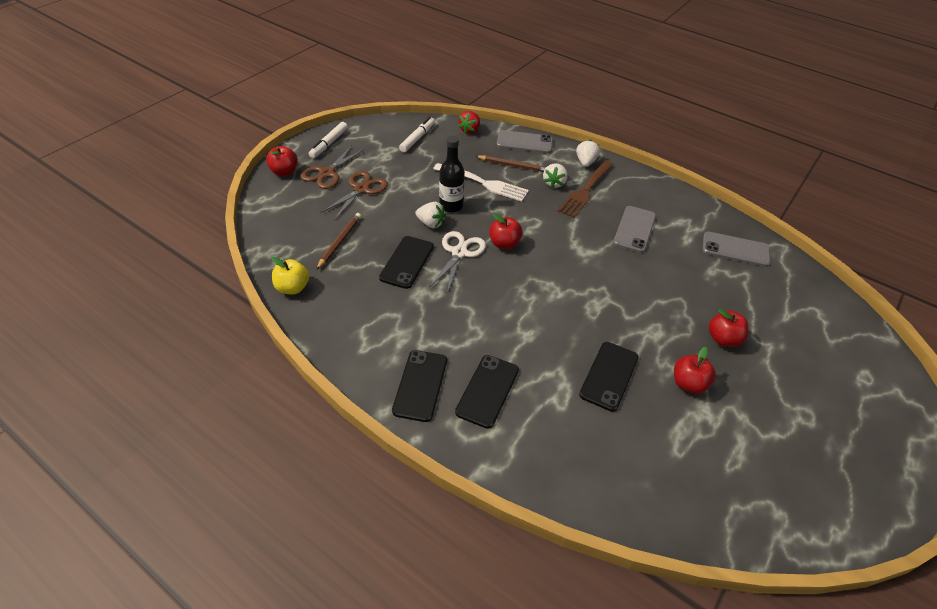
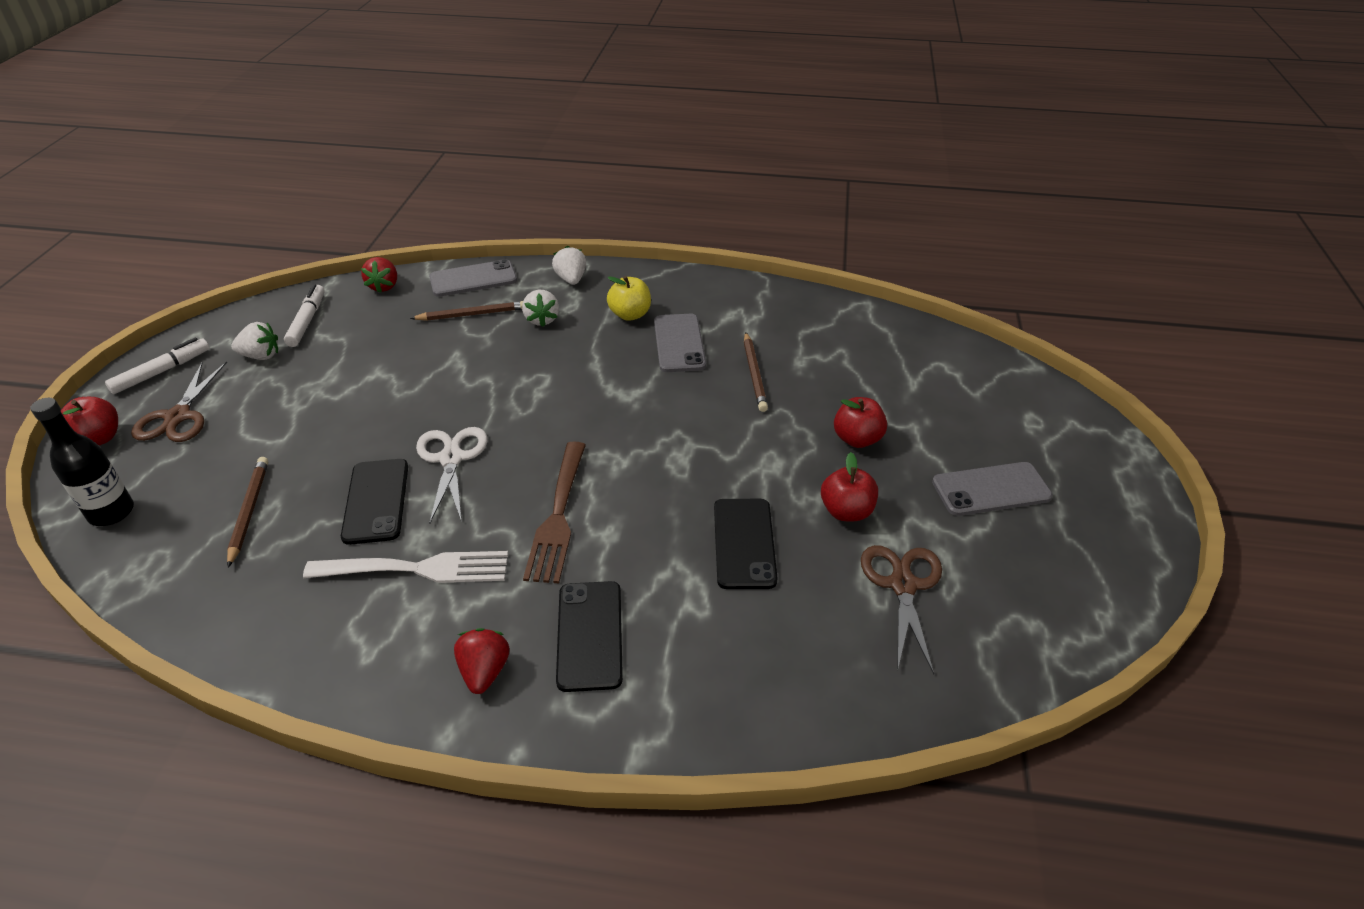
camera: 25 degrees left, 5 degrees down
yellow apple [272,257,309,294] -> yellow apple moved to [607,276,651,321]
white marker [309,122,348,158] -> white marker turned 135 degrees counterclockwise [105,338,210,394]
brown scissors [320,171,388,220] -> brown scissors moved to [861,545,942,674]
black phone [392,350,447,422] -> red strawberry [454,628,509,694]
white strawberry [415,202,446,228] -> white strawberry moved to [231,322,278,360]
white fork [433,163,529,202] -> white fork moved to [303,551,508,583]
black bottle [439,136,465,213] -> black bottle moved to [30,398,134,526]
red apple [489,213,523,249] -> none
brown fork [558,160,613,218] -> brown fork moved to [523,442,586,583]
grey phone [702,232,770,267] -> grey phone moved to [932,462,1053,516]
none -> brown pencil [744,332,768,412]

